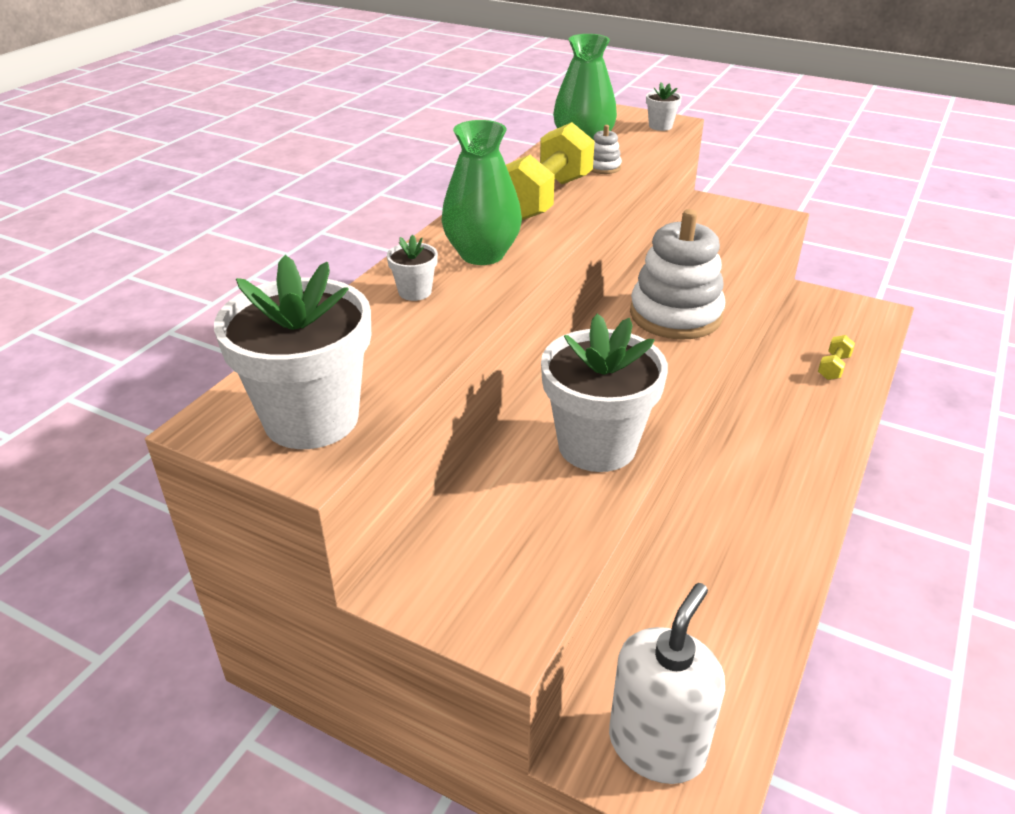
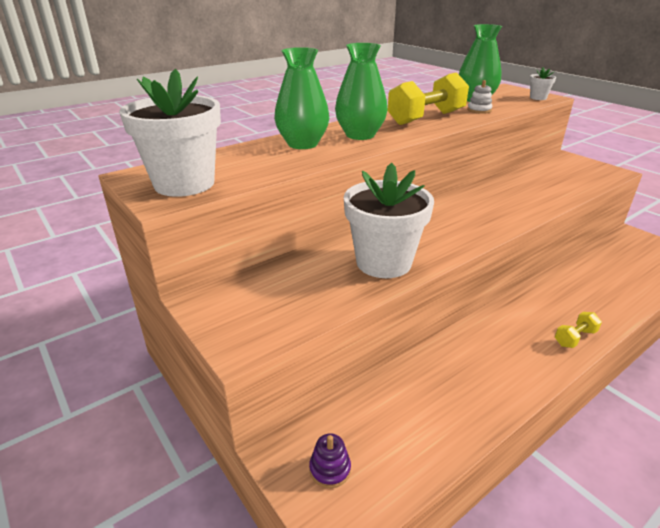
camera: 25 degrees right, 5 degrees down
white flower pot [387,235,438,301] -> green vase [274,47,329,149]
white soap dispenser [609,583,725,784] -> purple stacking toy [309,433,351,488]
white stacking toy [630,209,725,340] -> none
yellow dumbbell [818,335,855,380] -> yellow dumbbell moved to [555,312,602,348]

